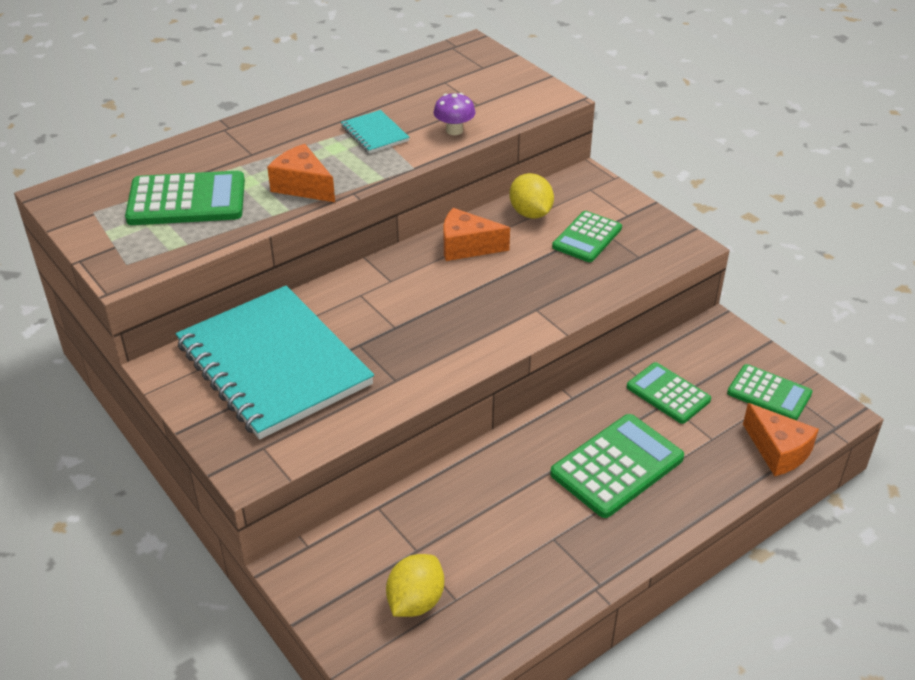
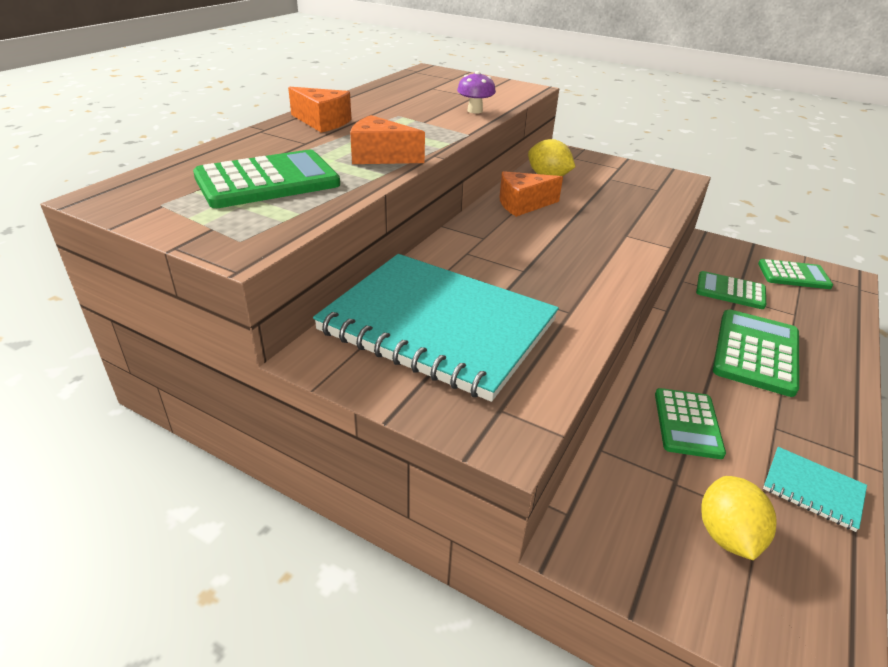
camera: 25 degrees left, 5 degrees down
turquoise notebook [341,110,410,154] -> turquoise notebook moved to [763,447,867,532]
green calculator [552,211,622,262] -> green calculator moved to [655,388,726,459]
orange cheese [743,403,819,476] -> orange cheese moved to [288,87,351,133]

